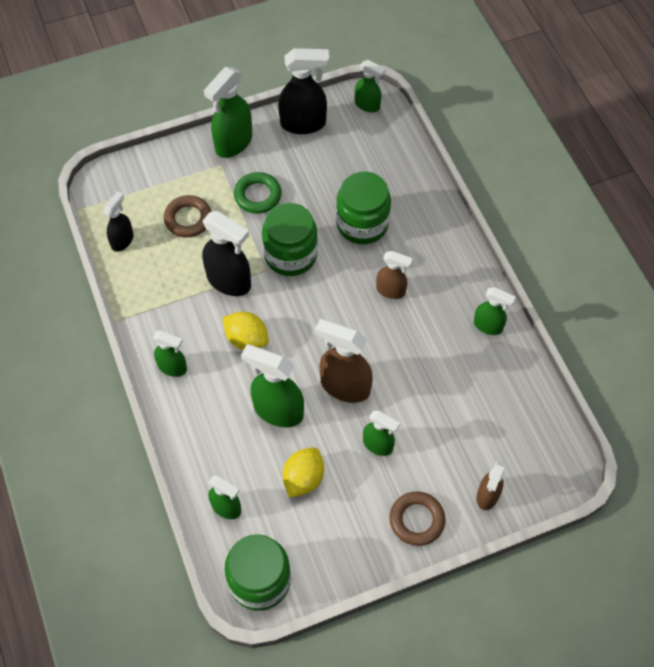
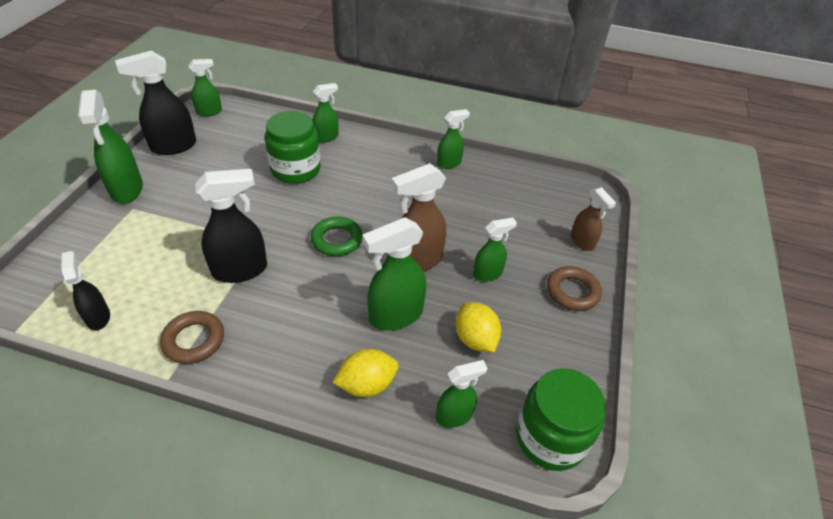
camera: 55 degrees left, 15 degrees down
green spray bottle [153,331,187,377] -> green spray bottle moved to [312,83,339,143]
brown ring [164,195,212,238] -> brown ring moved to [160,311,224,364]
yellow lemon [222,312,269,350] -> yellow lemon moved to [332,349,399,397]
green ring [234,172,282,214] -> green ring moved to [311,216,363,256]
green jar [262,203,318,276] -> none
black spray bottle [278,48,329,134] -> black spray bottle turned 150 degrees counterclockwise [115,51,196,155]
brown spray bottle [376,251,413,299] -> none

